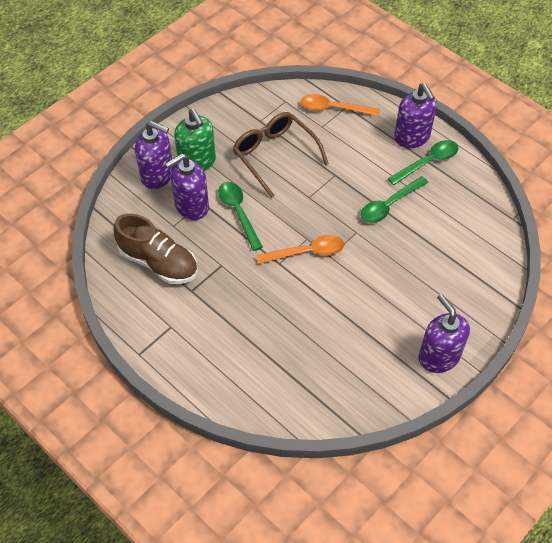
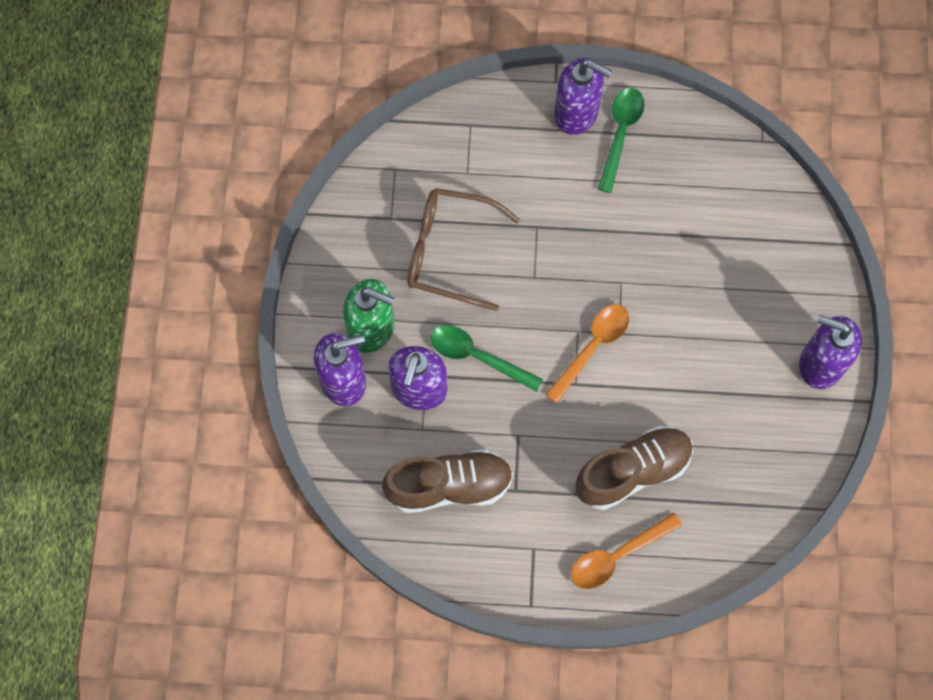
camera: 40 degrees left, 15 degrees up
orange spoon [300,94,380,116] -> orange spoon moved to [571,513,682,589]
green spoon [360,176,428,223] -> none
none -> brown shoe [575,426,693,510]

